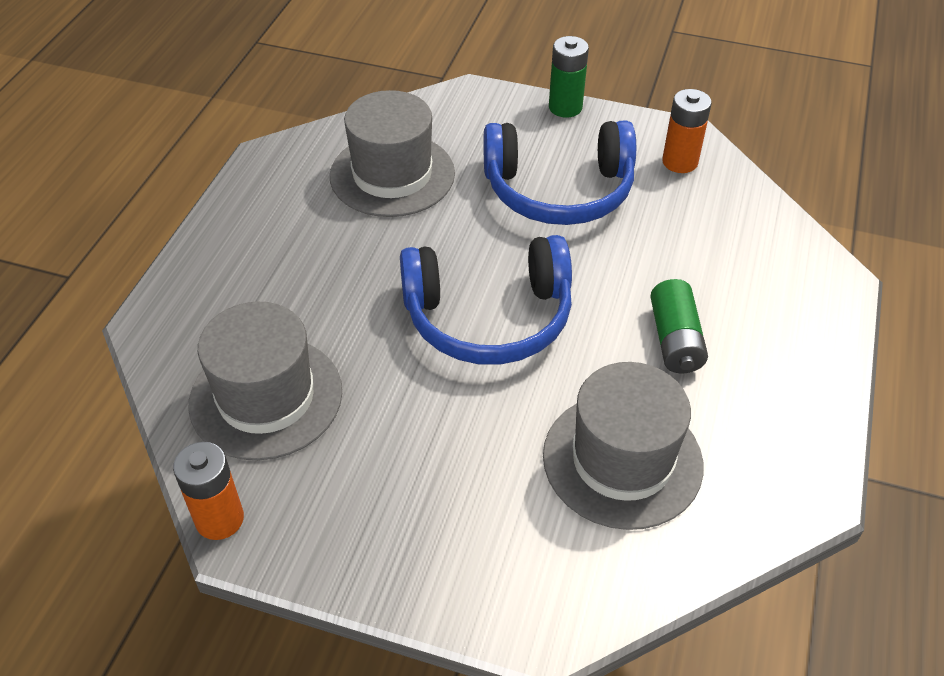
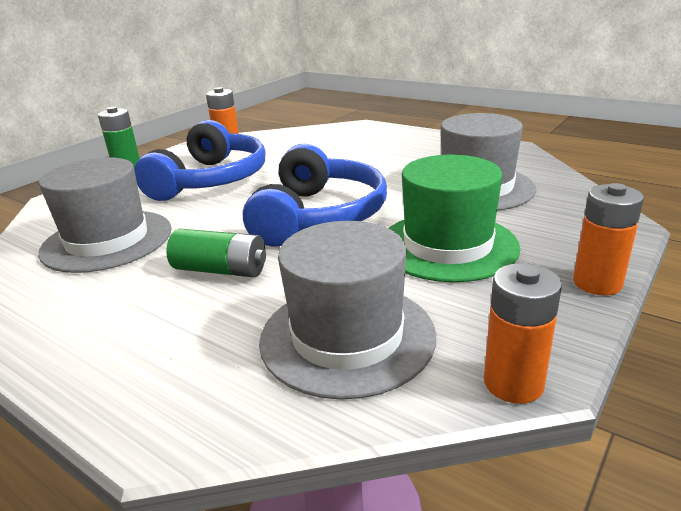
camera: 70 degrees left, 20 degrees down
green battery [650,279,708,373] -> green battery moved to [166,229,266,277]
none -> green hat [389,155,520,282]
none -> orange battery [573,183,644,295]

